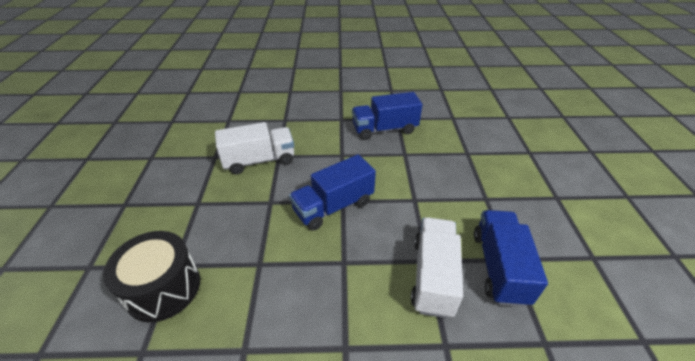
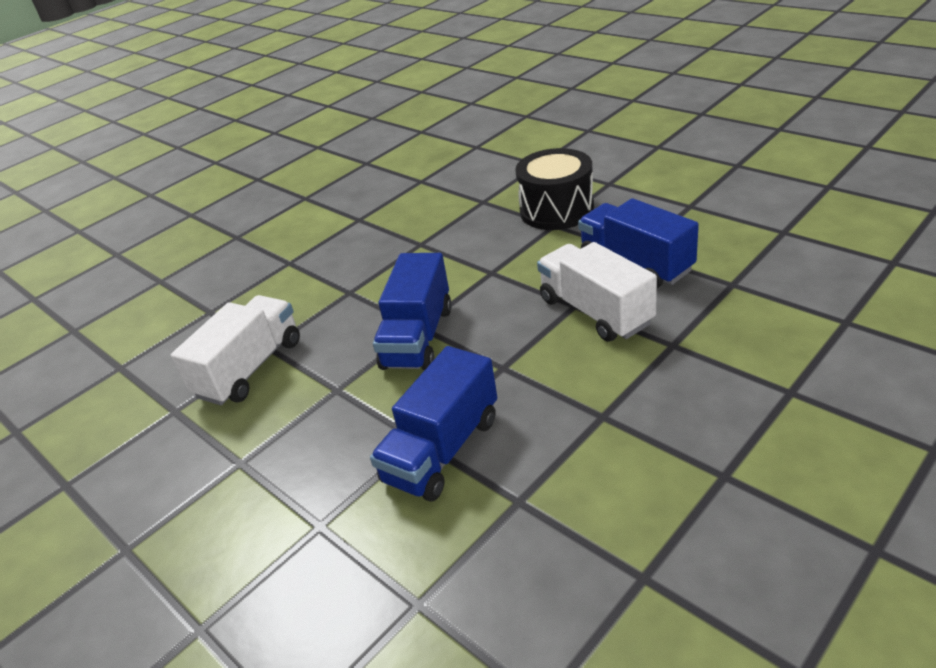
camera: 40 degrees left, 5 degrees down
black drum [103,231,200,322] -> black drum moved to [515,148,594,230]
blue truck [352,92,422,140] -> blue truck moved to [370,346,497,502]

